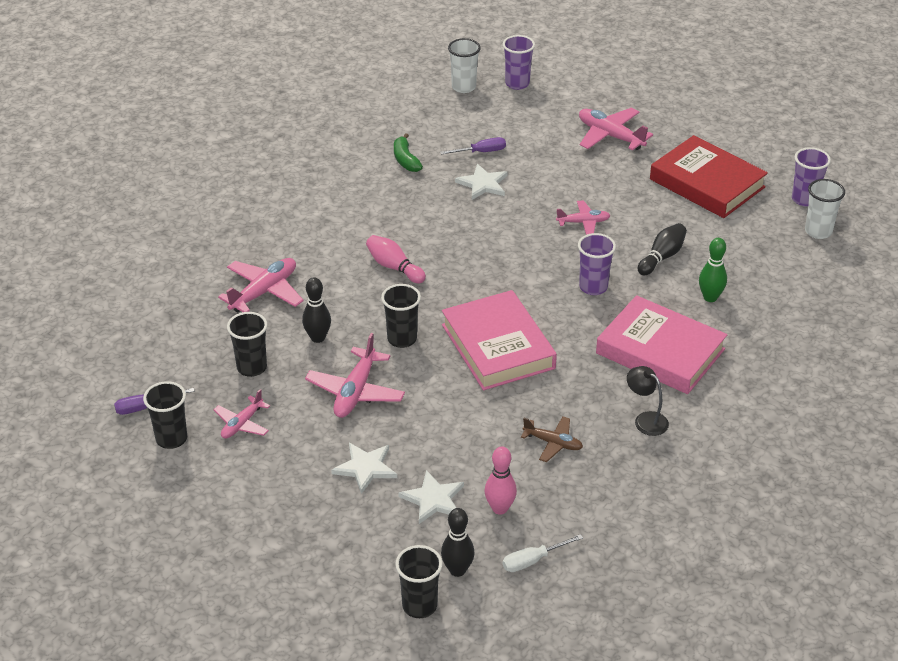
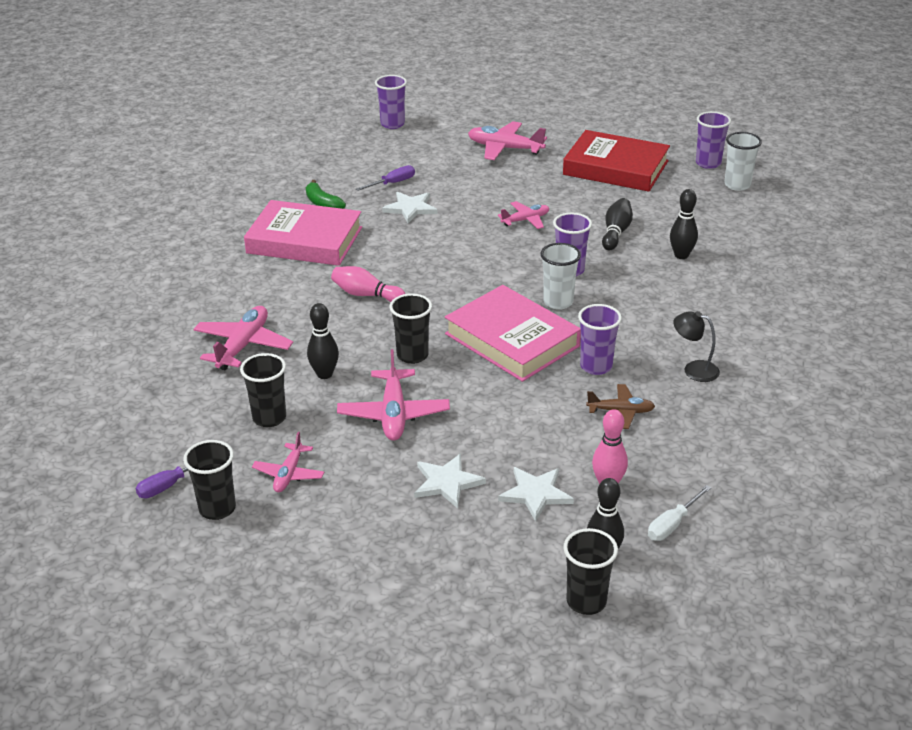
camera: 20 degrees left, 5 degrees down
white cup [448,38,481,93] -> white cup moved to [541,243,581,310]
pink book [596,295,727,394] -> pink book moved to [244,200,362,266]
green bowling pin [699,238,727,302] -> black bowling pin [670,189,698,259]
none -> purple cup [578,304,622,375]

